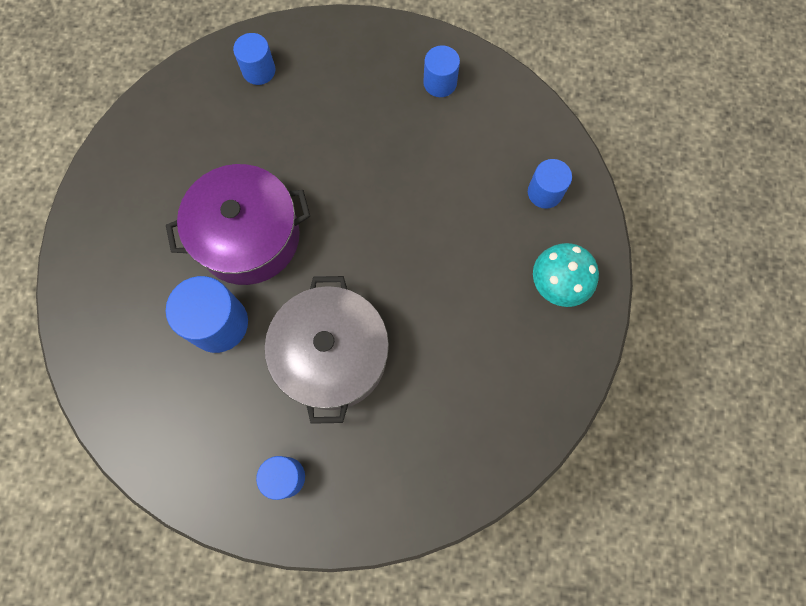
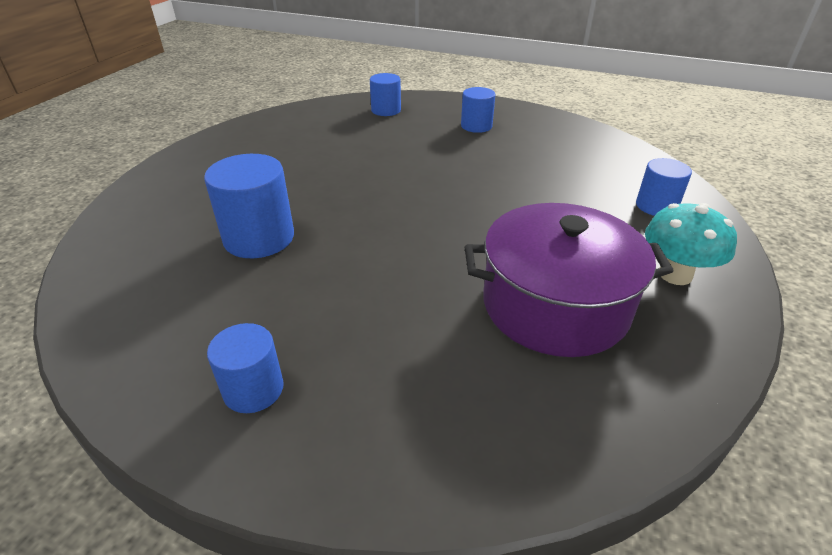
camera: 15 degrees right, 35 degrees down
purple pot [166,164,310,285] -> purple pot moved to [465,203,674,357]
grey pot [265,276,389,424] -> none
blue cylinder [423,45,460,97] -> blue cylinder moved to [461,87,496,133]

